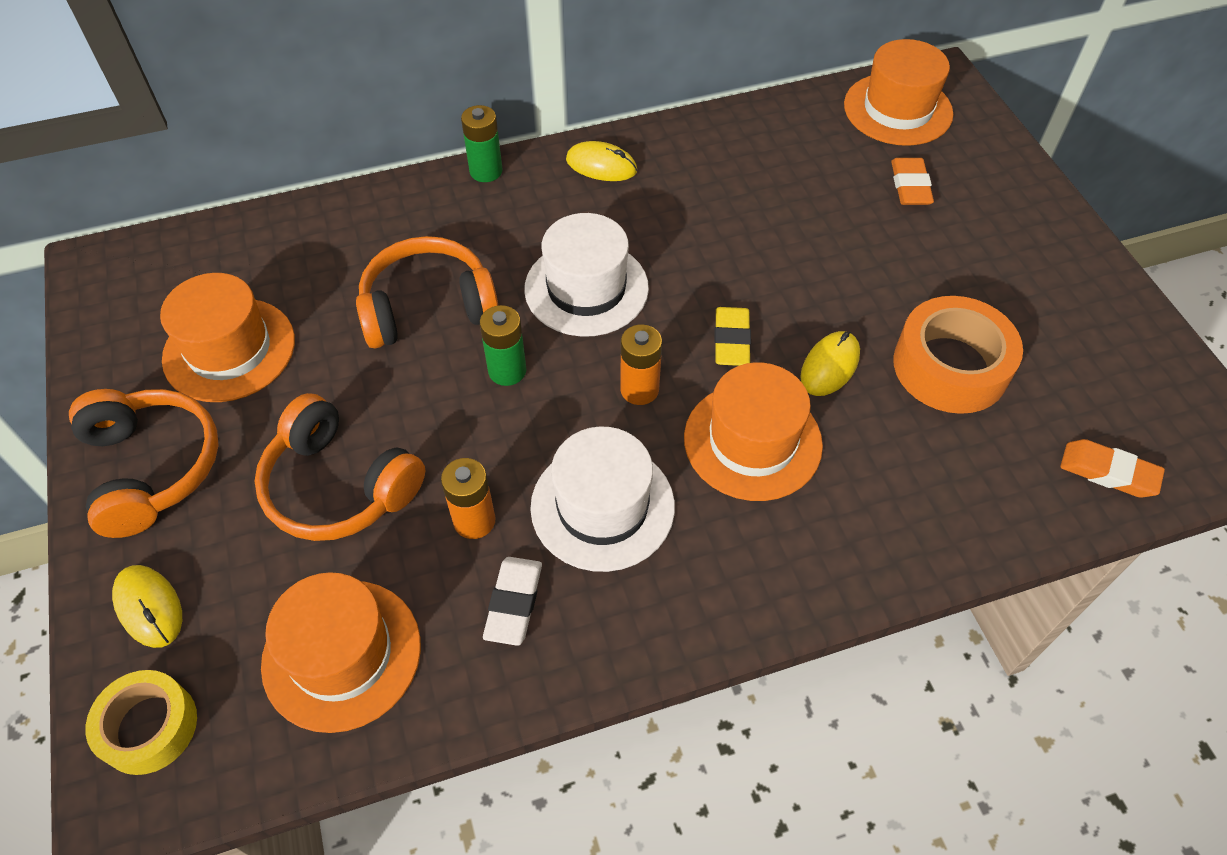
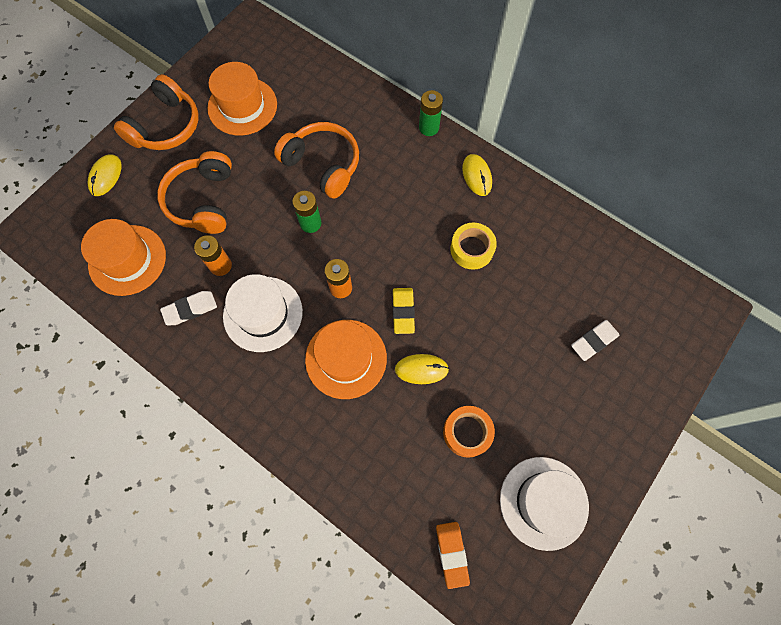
camera: 55 degrees right, 15 degrees up
yellow tape [86,670,197,775] -> yellow tape moved to [450,223,497,270]
white hat [524,213,649,337] -> white hat moved to [500,457,589,551]
yellow eraser [714,307,751,366] -> yellow eraser turned 60 degrees counterclockwise [393,288,415,334]
orange hat [844,39,953,146] -> none
orange eraser [891,158,934,205] -> white eraser [571,320,619,361]
orange tape [893,296,1023,414] -> orange tape [443,406,495,458], size x0.66

